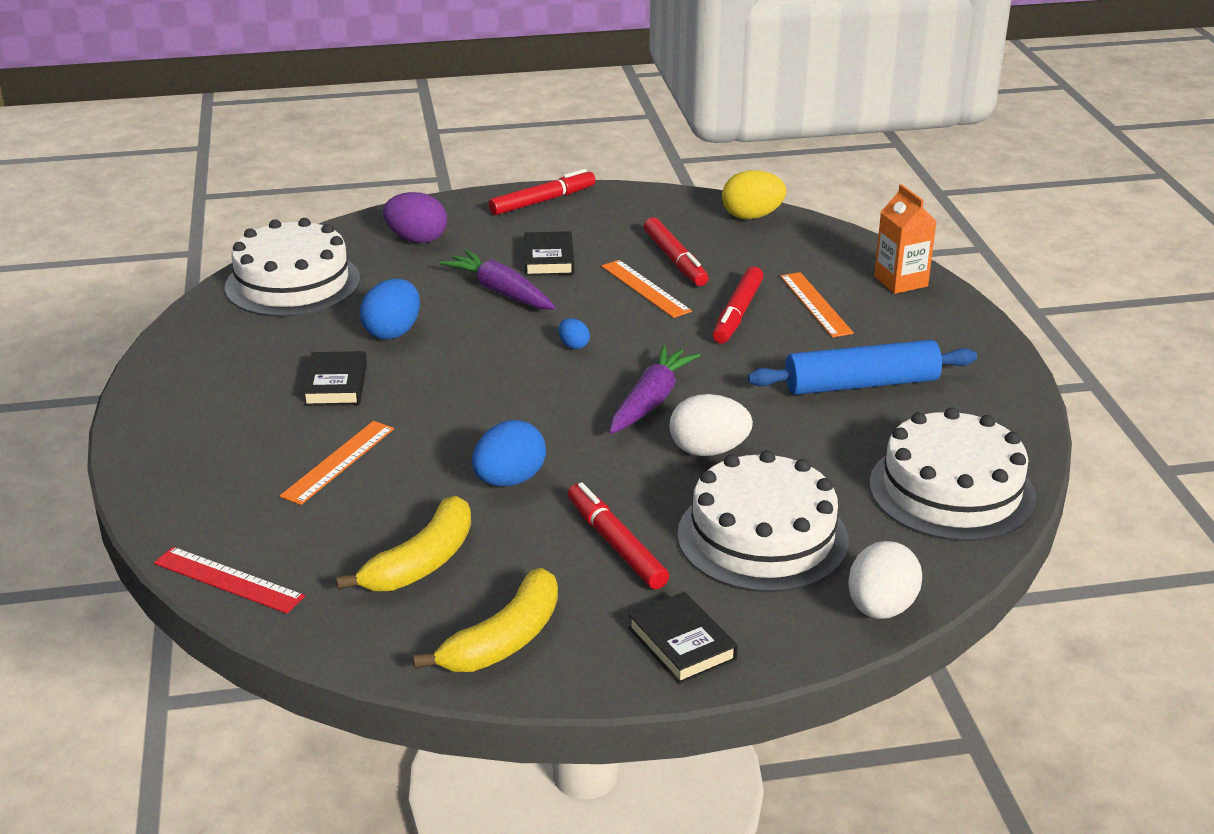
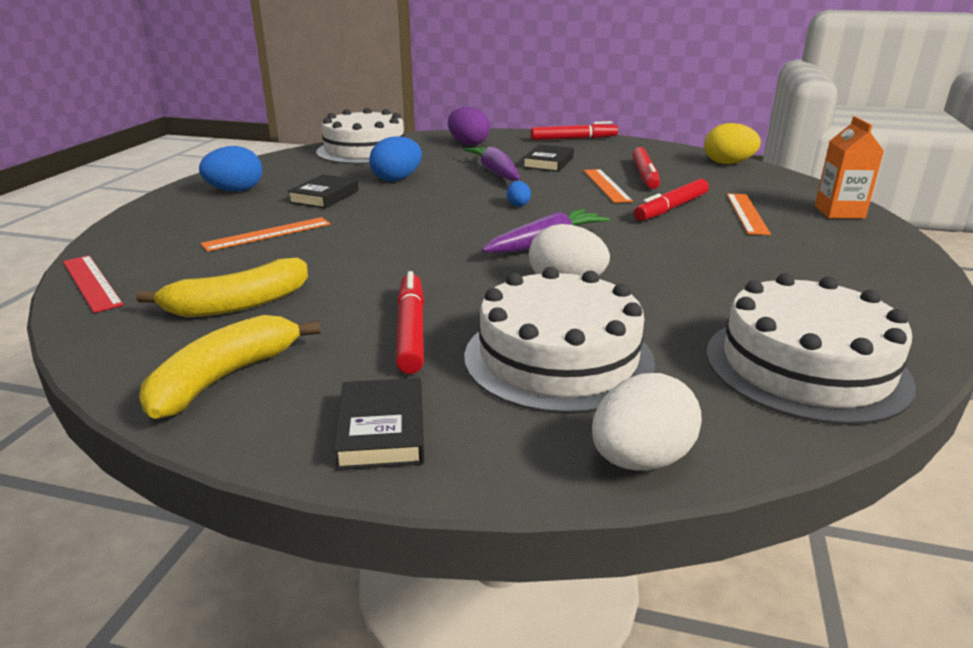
camera: 25 degrees right, 5 degrees down
yellow banana [413,568,558,672] -> yellow banana turned 150 degrees clockwise [139,315,320,419]
blue egg [472,420,546,486] -> blue egg moved to [199,146,262,192]
blue rolling pin [748,340,977,395] -> none

